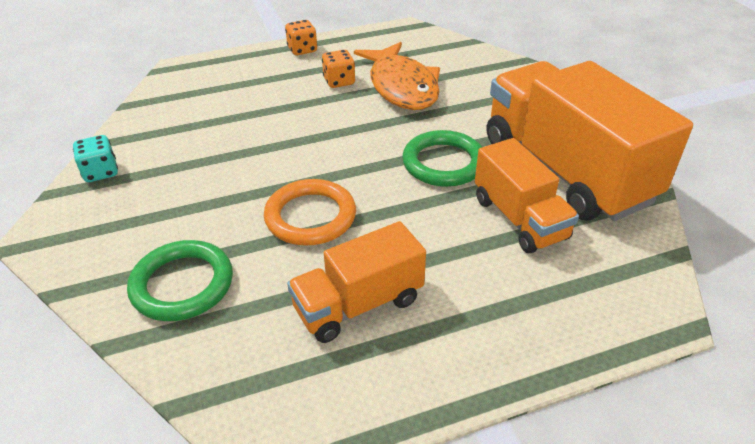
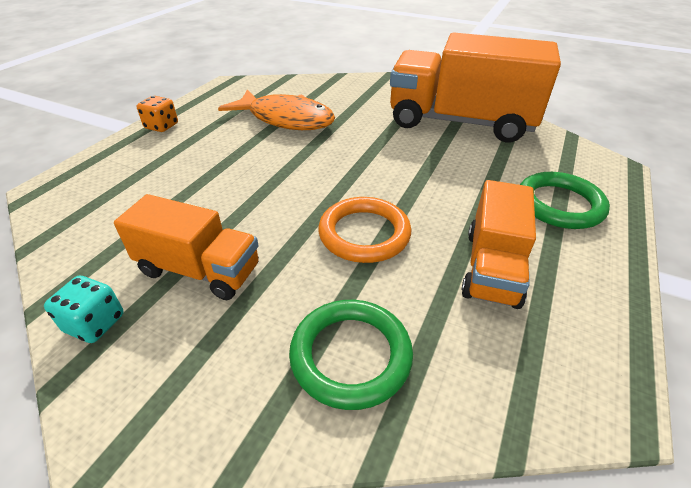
camera: 45 degrees left, 0 degrees up
orange dice [322,50,355,88] -> none
green ring [402,130,482,187] -> green ring moved to [520,172,610,229]
orange truck [475,138,579,254] -> orange truck moved to [114,194,259,300]

